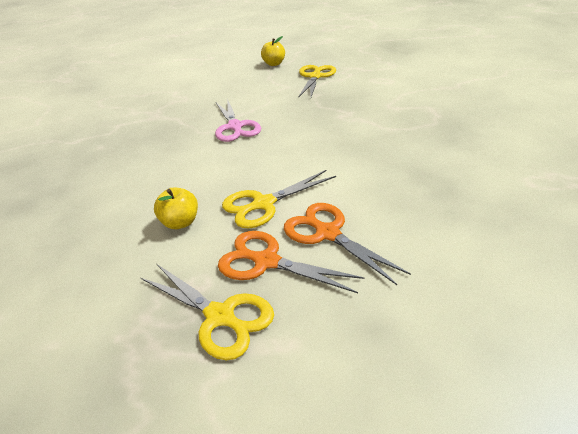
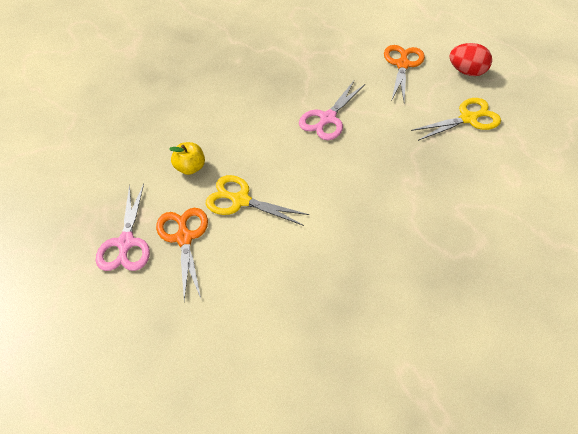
camera: 50 degrees right, 15 degrees up
yellow scissors [141,264,274,360] -> pink scissors [95,184,150,271]
yellow apple [261,36,285,66] -> red egg [449,43,492,76]
orange scissors [284,203,411,285] -> orange scissors moved to [384,45,425,102]

